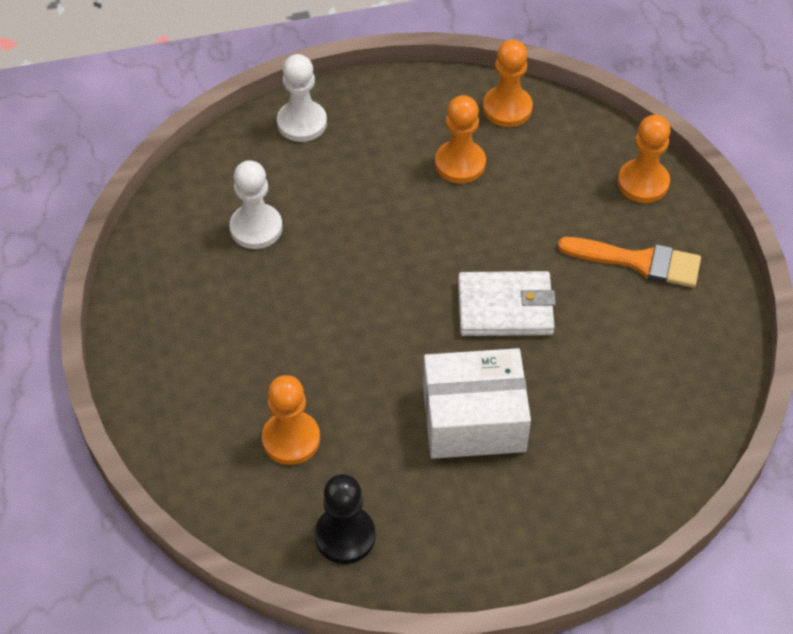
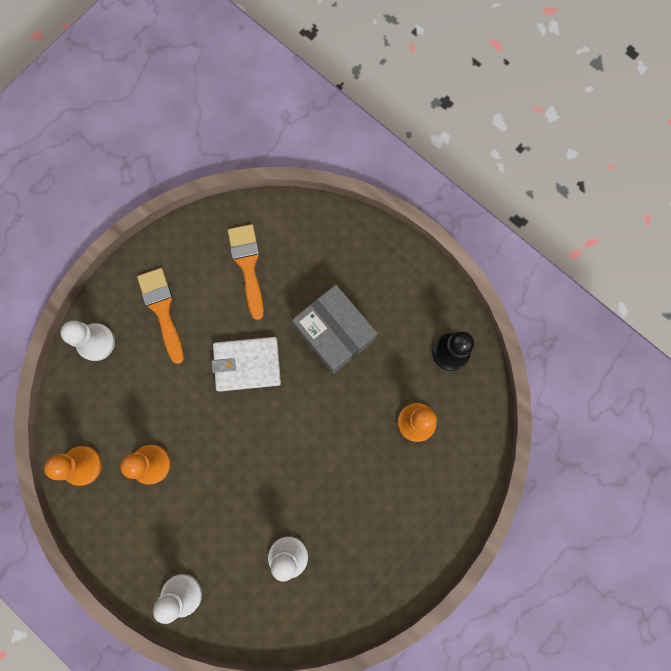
camera: 125 degrees left, 25 degrees up
white box [423,348,531,459] -> grey box [292,285,377,374]
white wallet [458,271,556,336] -> white wallet turned 60 degrees counterclockwise [212,337,281,392]
orange pawn [618,115,671,203] -> white pawn [60,321,115,361]
none -> orange brush [228,224,264,320]

